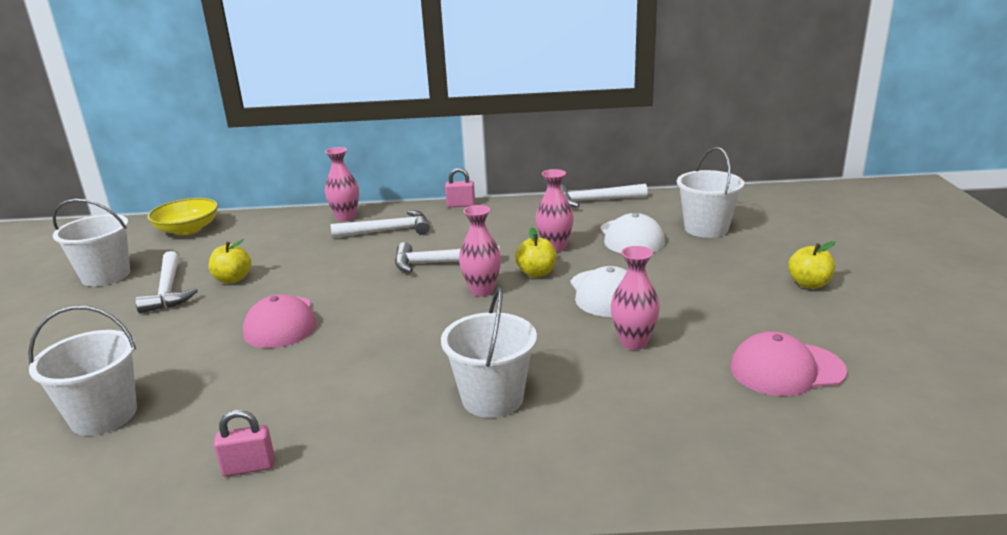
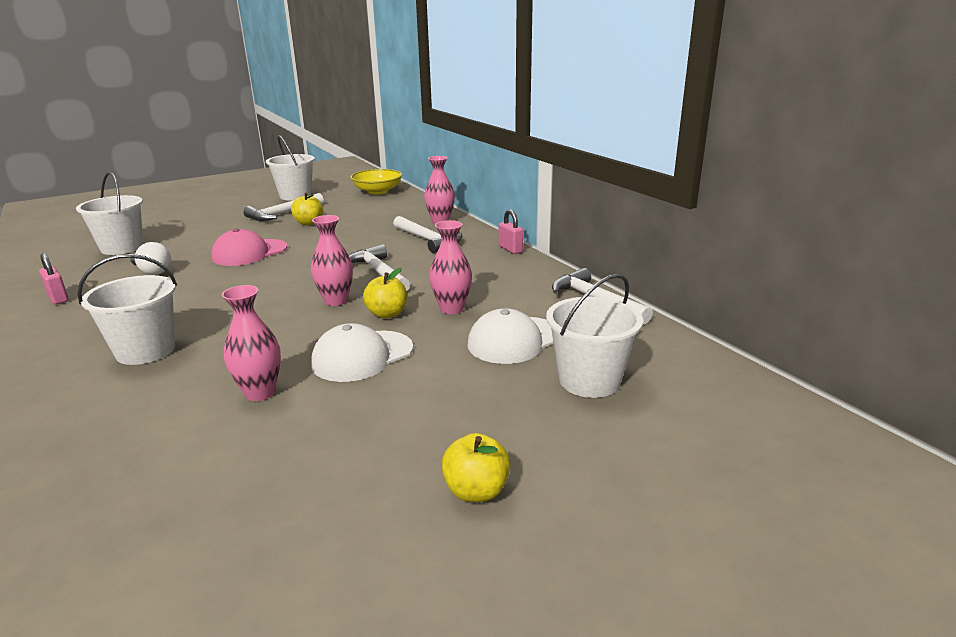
camera: 60 degrees right, 0 degrees up
pink cap [730,331,847,396] -> none
none -> white light bulb [130,242,171,275]

